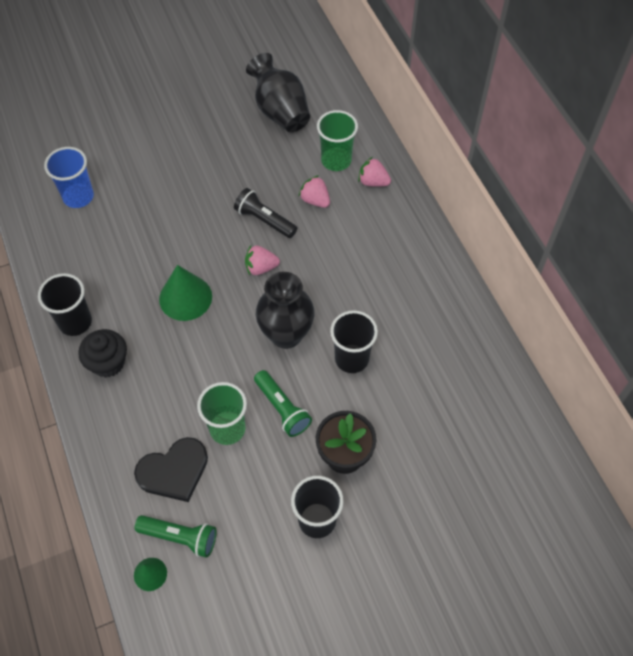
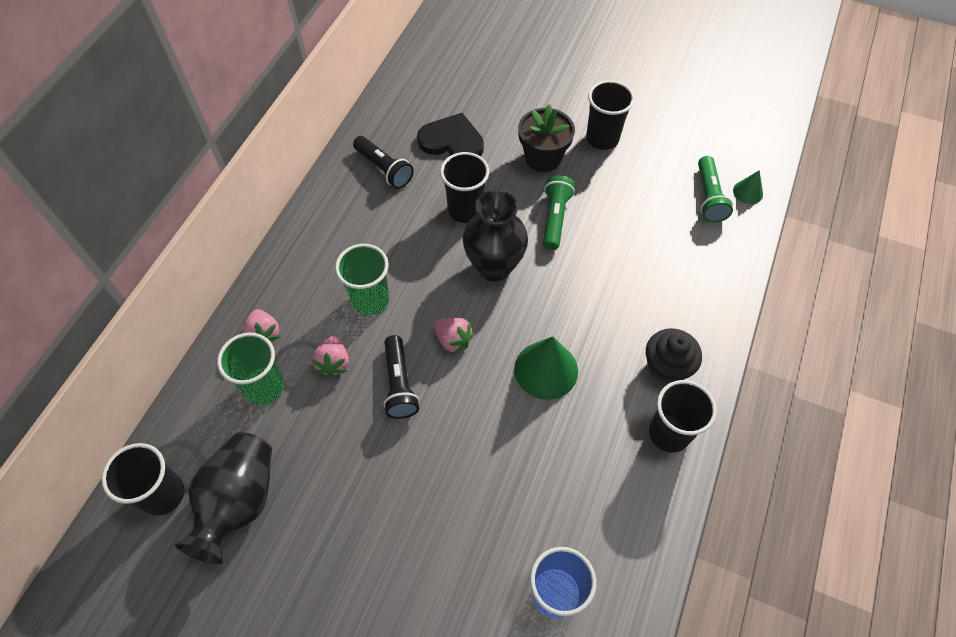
camera: 135 degrees left, 0 degrees up
black heart [134,437,208,502] -> black heart moved to [417,113,484,156]
green flashlight [135,515,217,558] -> green flashlight turned 150 degrees counterclockwise [698,156,733,223]
green cup [197,382,247,445] -> green cup moved to [335,244,389,316]
none -> black cup [101,443,184,516]
none -> black flashlight [353,136,414,189]

